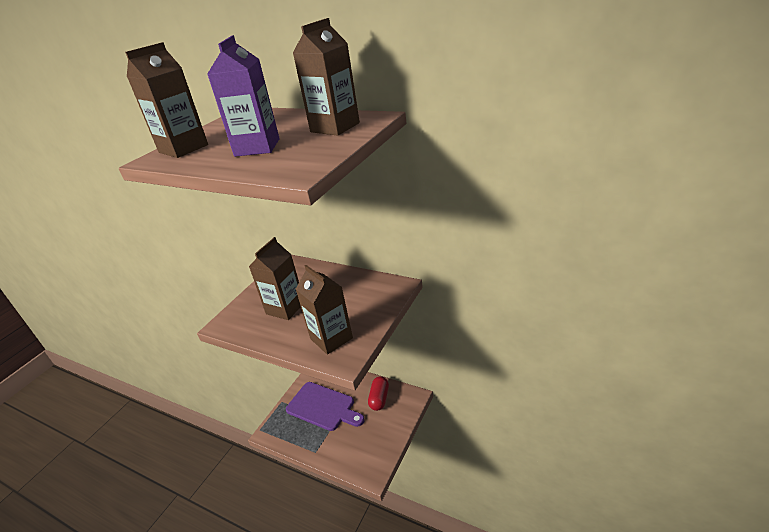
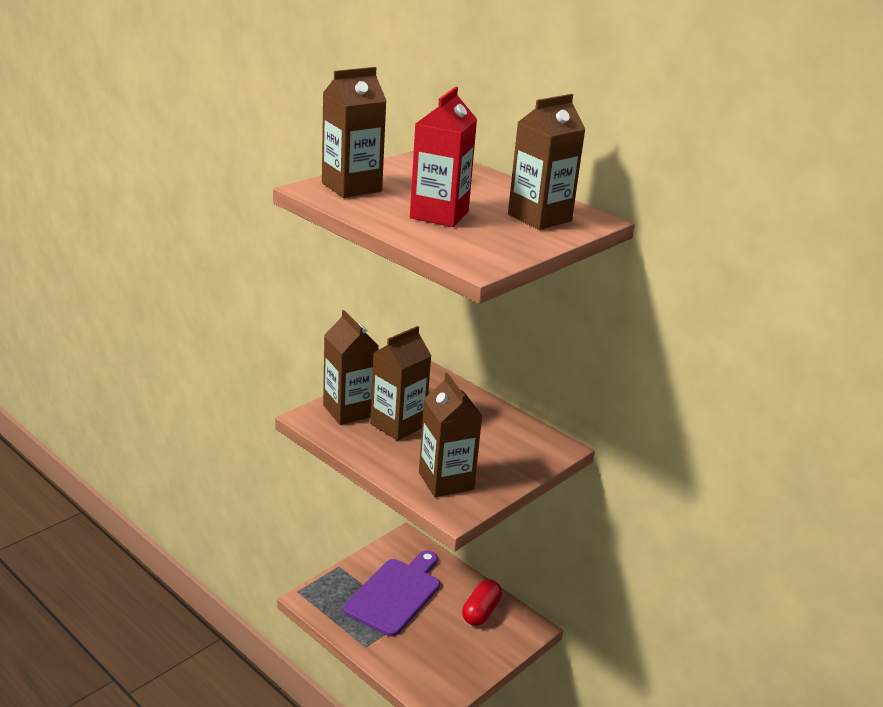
camera: 10 degrees right, 5 degrees down
purple carton [207,35,280,157] -> red carton [410,86,477,227]
purple cutting board [286,382,365,431] -> purple cutting board turned 105 degrees counterclockwise [343,551,440,636]
none -> brown carton [323,310,379,425]

